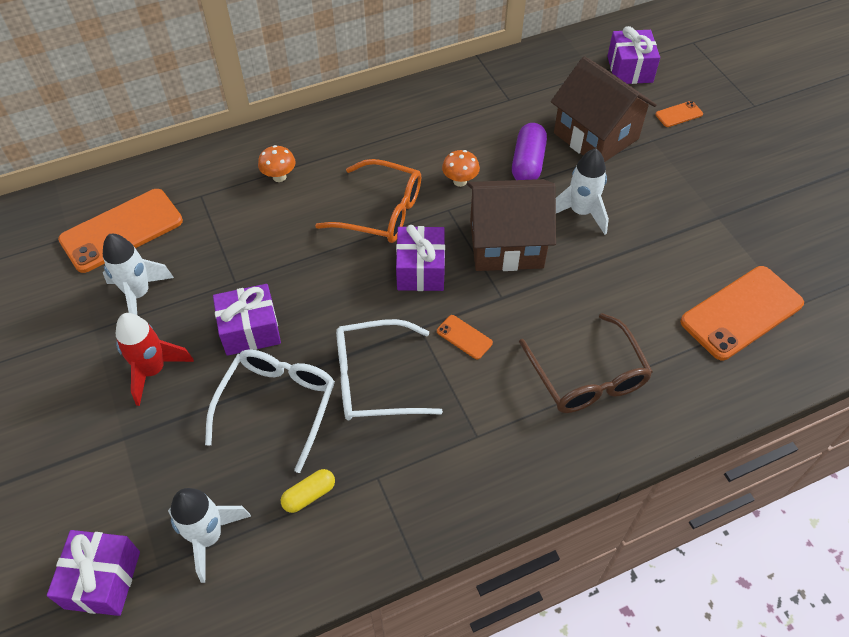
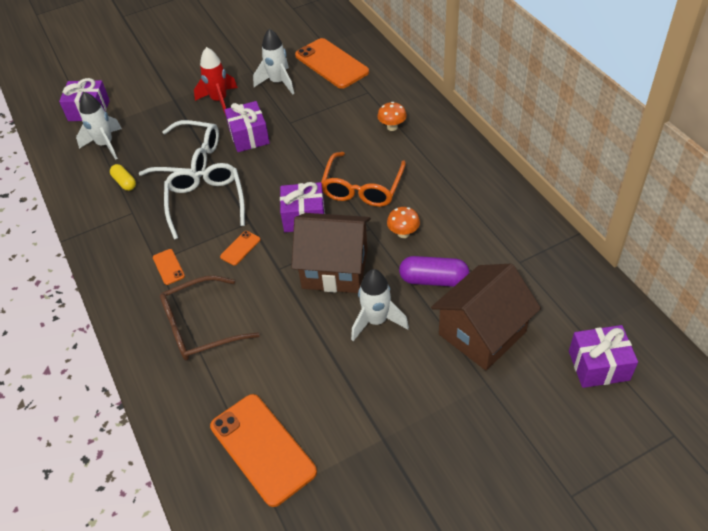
camera: 90 degrees right, 5 degrees down
brown house [467,179,556,271] -> brown house turned 75 degrees counterclockwise [291,213,371,293]
orange phone [655,101,703,127] -> orange phone moved to [153,249,185,285]

